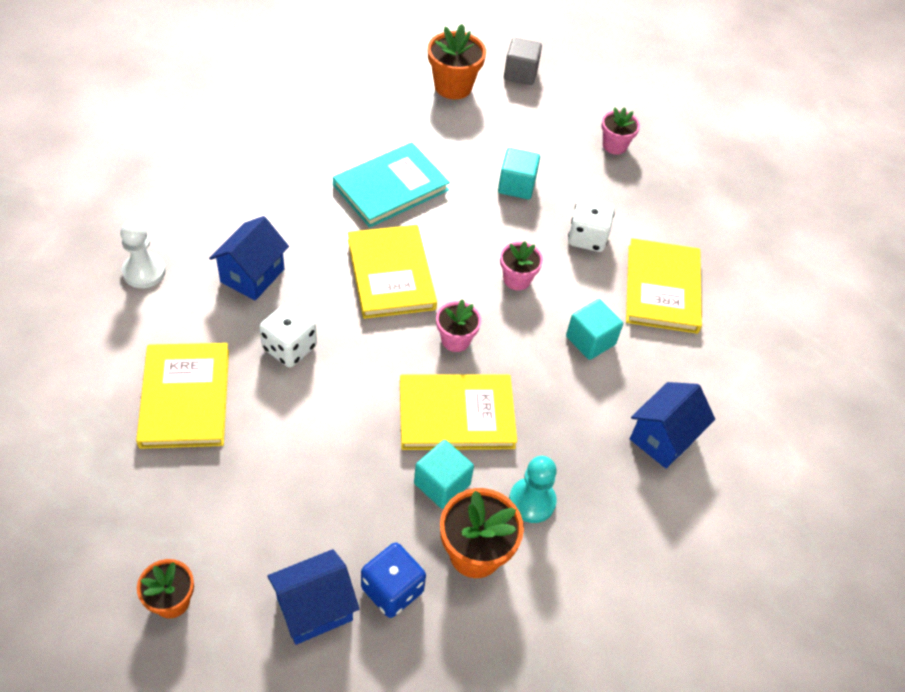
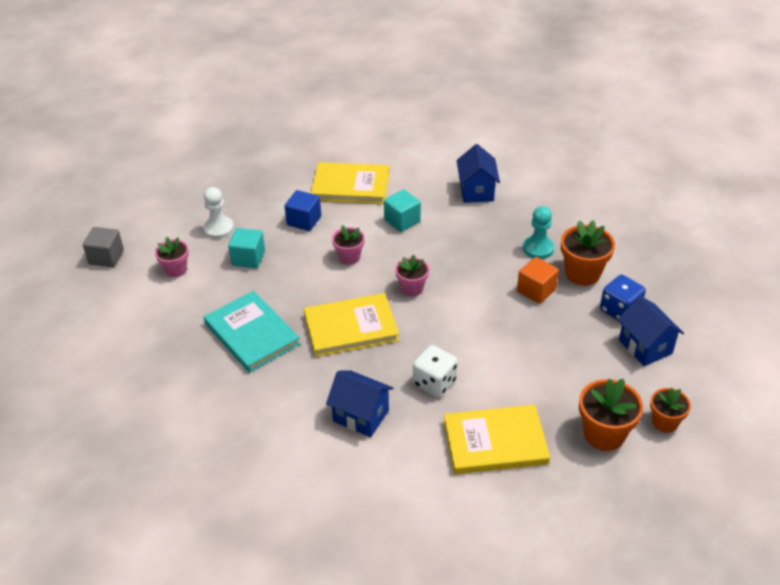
camera: 85 degrees left, 10 degrees down
white pawn [120,221,166,288] -> white pawn moved to [203,187,234,239]
yellow book [400,375,517,450] -> none
turquoise cube [414,440,474,509] -> orange cube [517,257,559,304]
orange flower pot [428,24,486,99] -> orange flower pot moved to [579,379,643,451]
white dice [568,198,615,252] -> blue cube [285,190,321,231]
pink flower pot [601,107,640,155] -> pink flower pot moved to [155,237,189,277]
blue house [630,382,715,469] -> blue house turned 45 degrees clockwise [456,144,500,203]

